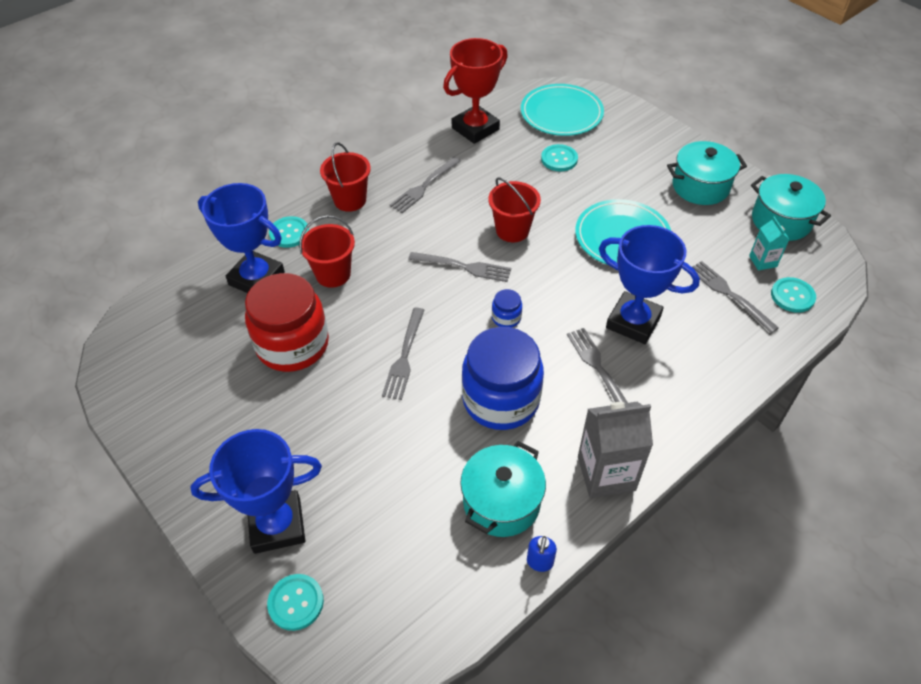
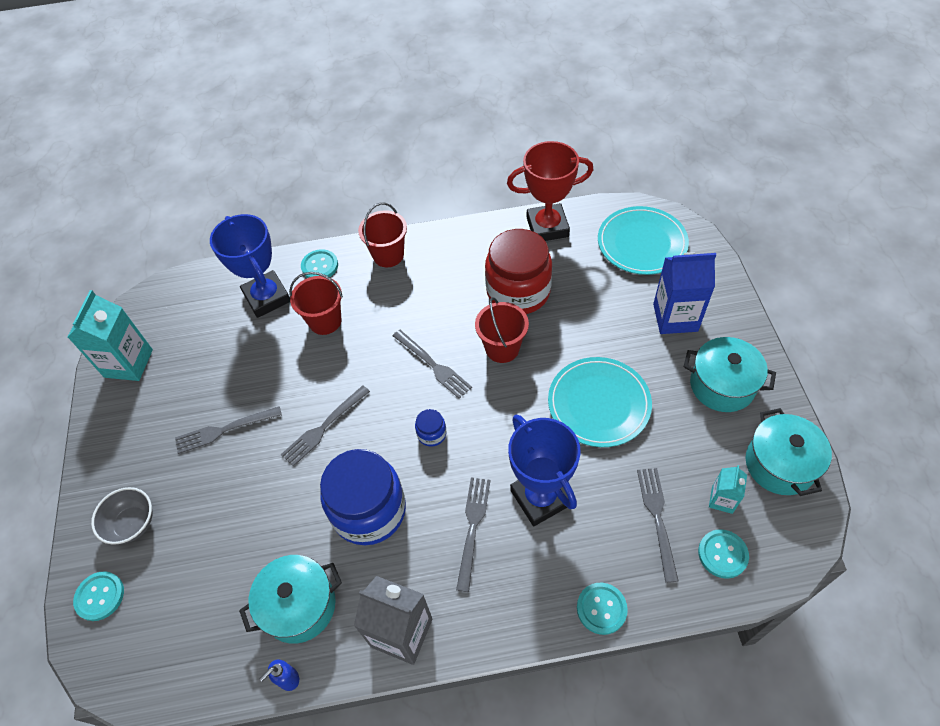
camera: 35 degrees right, 5 degrees up
blue trophy [191,429,322,554] -> grey bowl [91,487,152,545]
red jar [245,273,329,372] -> red jar moved to [485,229,552,314]
grey fork [390,157,461,213] -> grey fork moved to [175,406,282,454]
turquoise button [541,144,578,172] -> turquoise button moved to [577,583,628,635]
none -> turquoise carton [68,290,153,381]
none -> blue carton [653,252,716,334]

